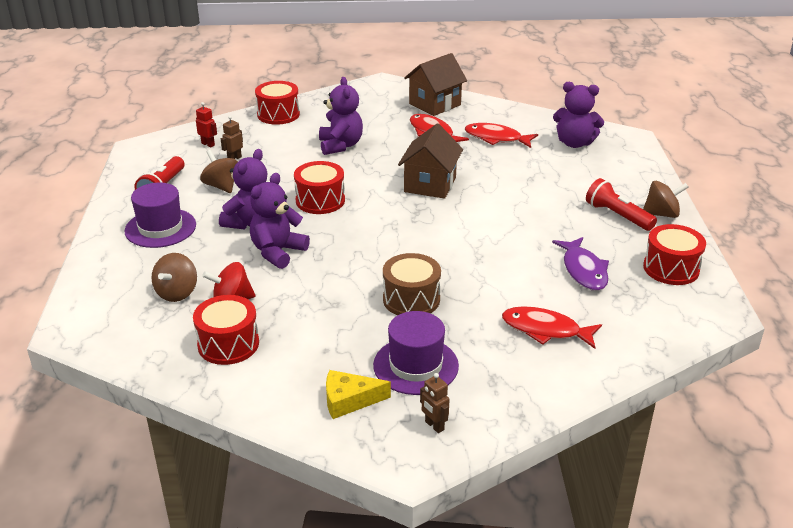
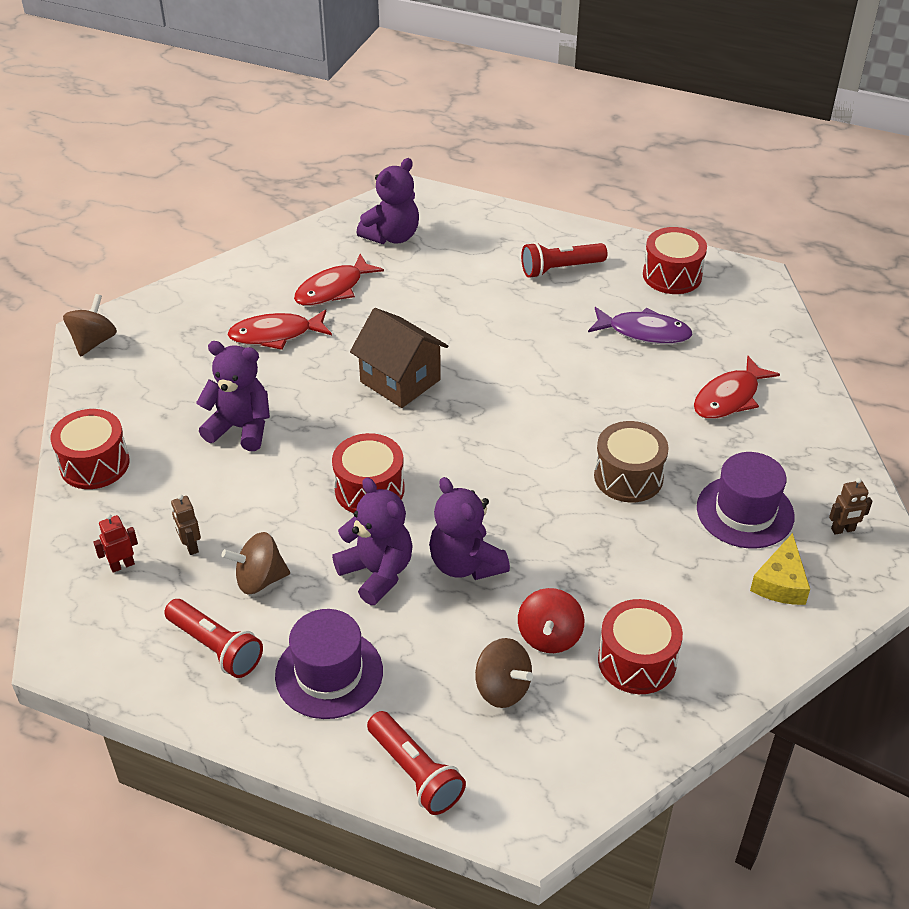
camera: 65 degrees left, 10 degrees up
brown house [404,53,467,116] -> none
brown spinning top [643,181,688,218] -> brown spinning top moved to [63,294,117,357]
none -> red flashlight [367,711,466,815]

